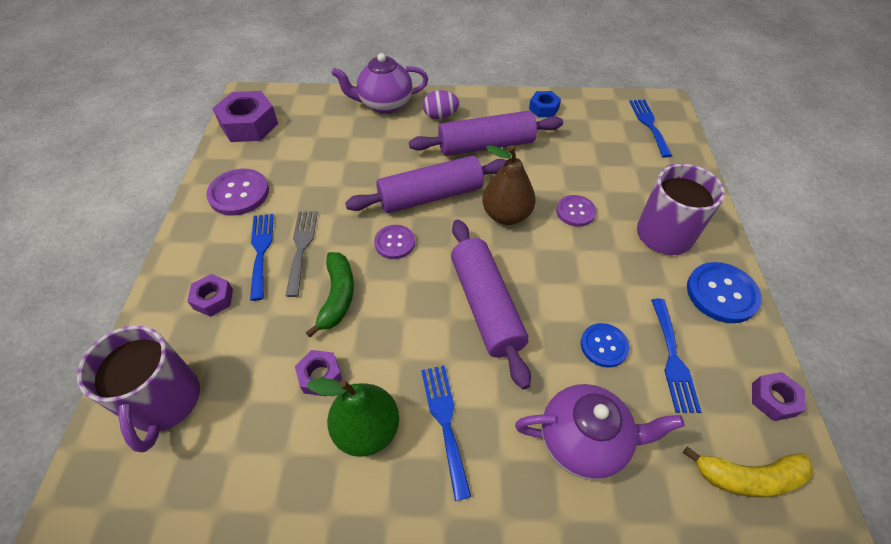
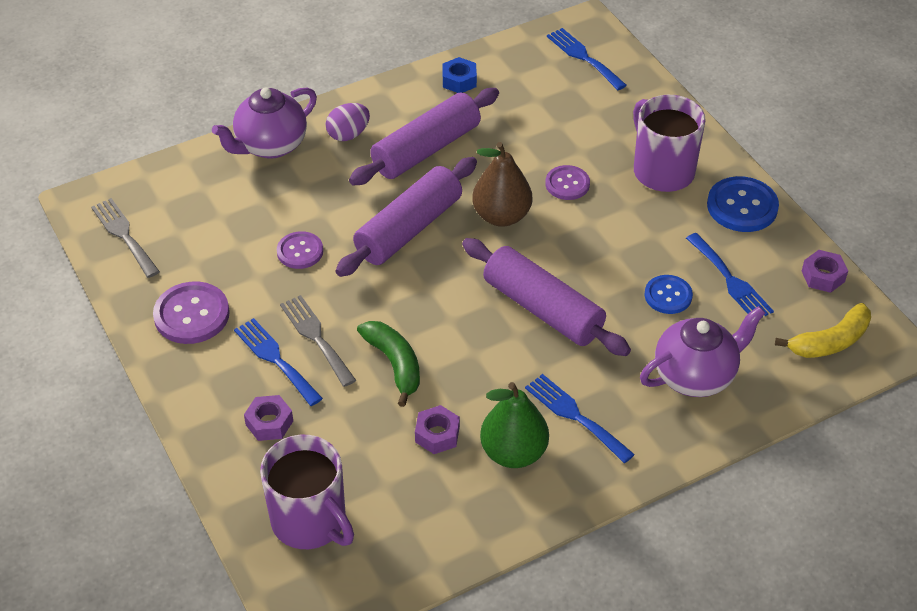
camera: 30 degrees left, 5 degrees down
purple nut [212,91,278,142] -> grey fork [91,198,160,278]
purple button [374,225,415,259] -> purple button moved to [277,231,323,269]

